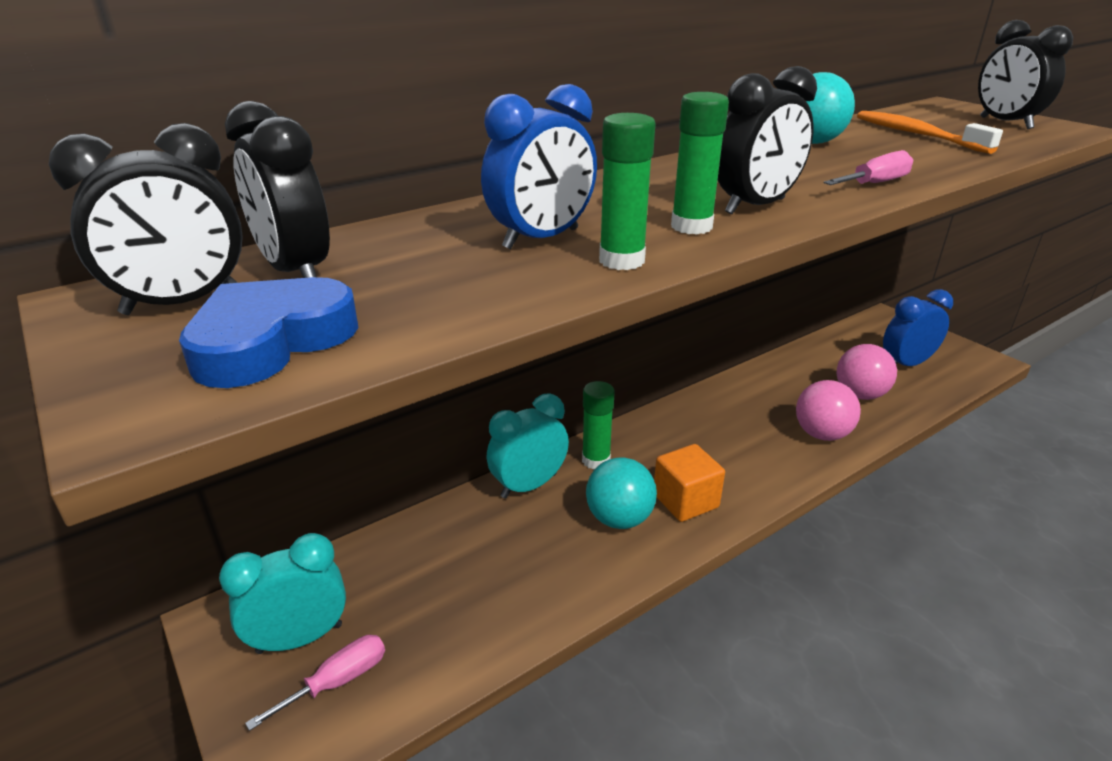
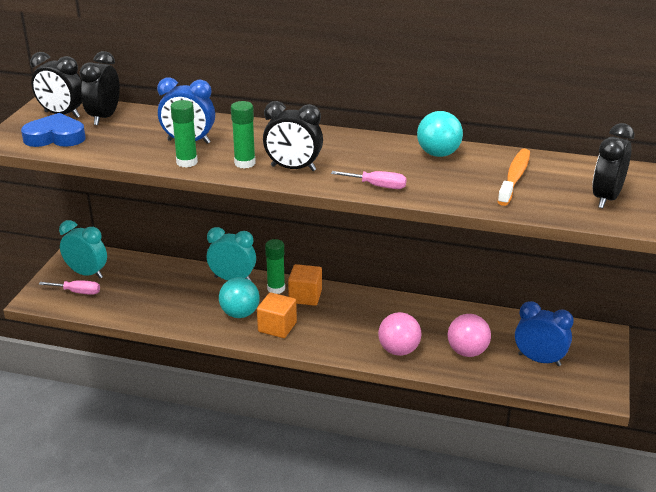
camera: 50 degrees right, 0 degrees up
none -> orange cube [288,264,322,306]

